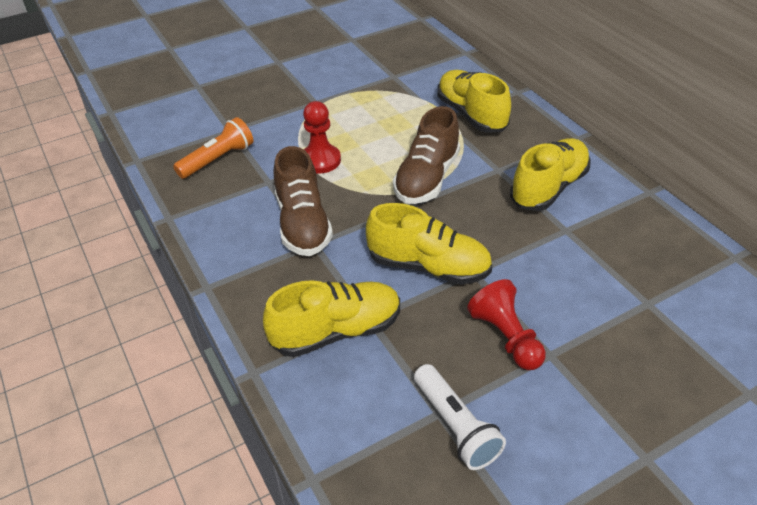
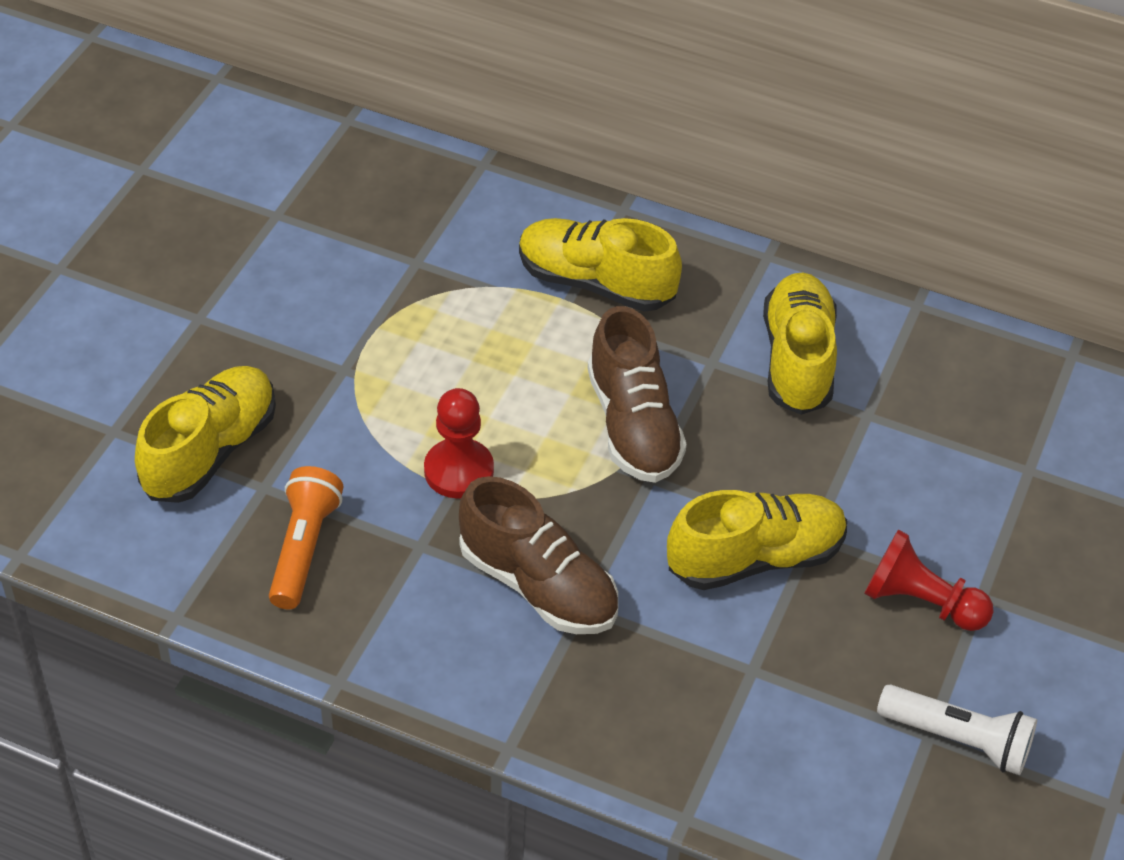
camera: 40 degrees left, 5 degrees up
yellow shoe [263,280,400,357] -> yellow shoe moved to [135,366,276,503]

